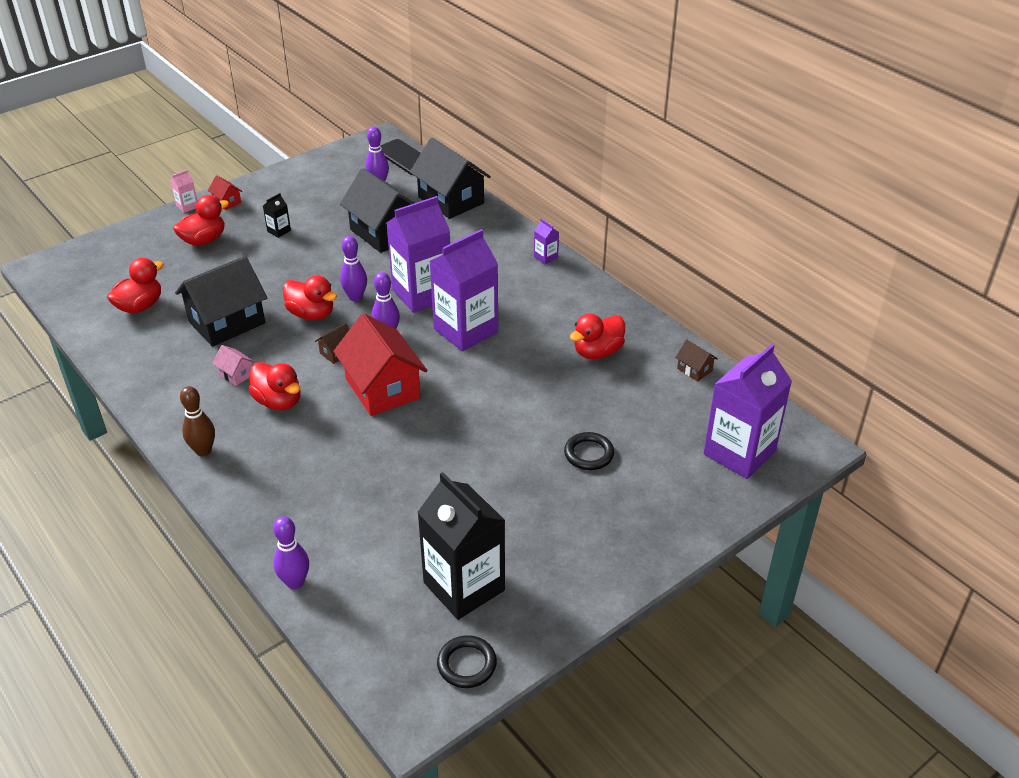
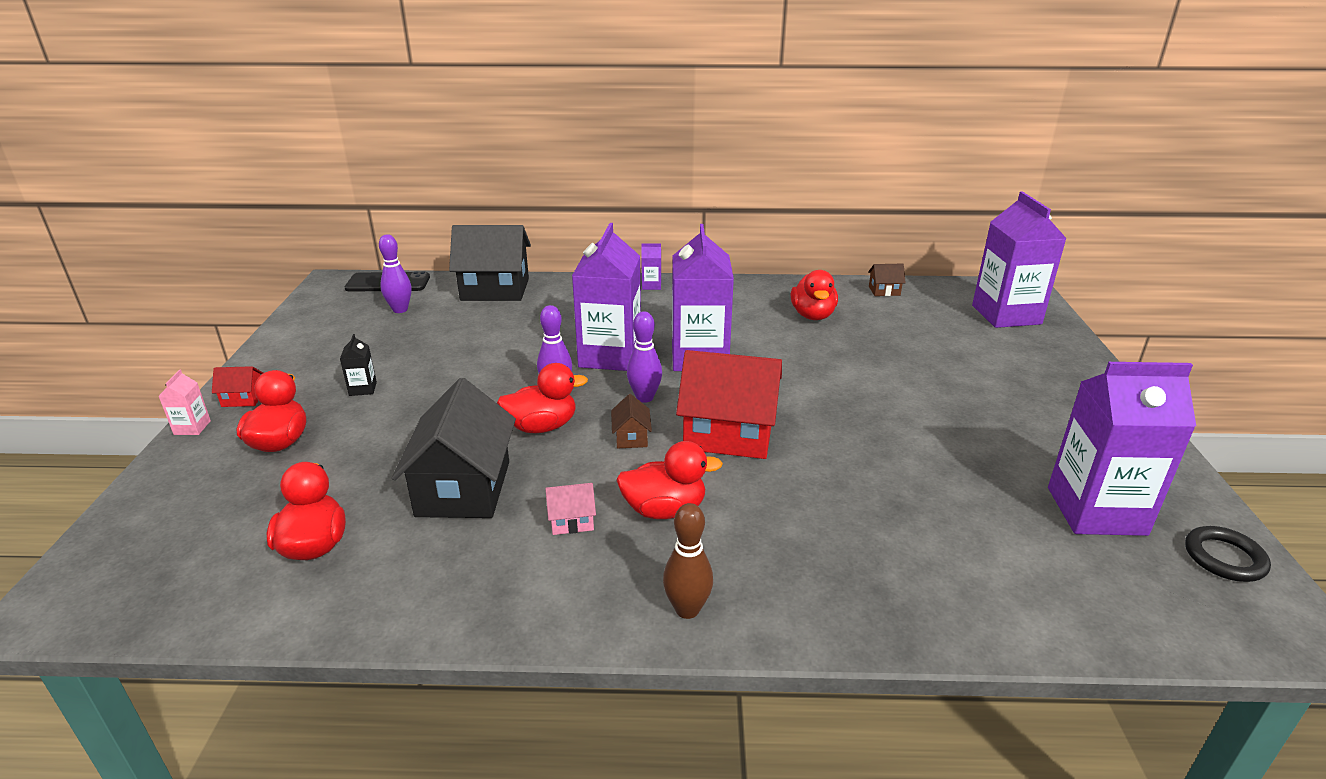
camera: 50 degrees left, 10 degrees down
purple bowling pin [273,516,309,589] -> none
black house [340,168,416,253] -> none
black carton [417,472,505,620] -> purple carton [1048,362,1196,536]
black ring [564,432,614,470] -> none

